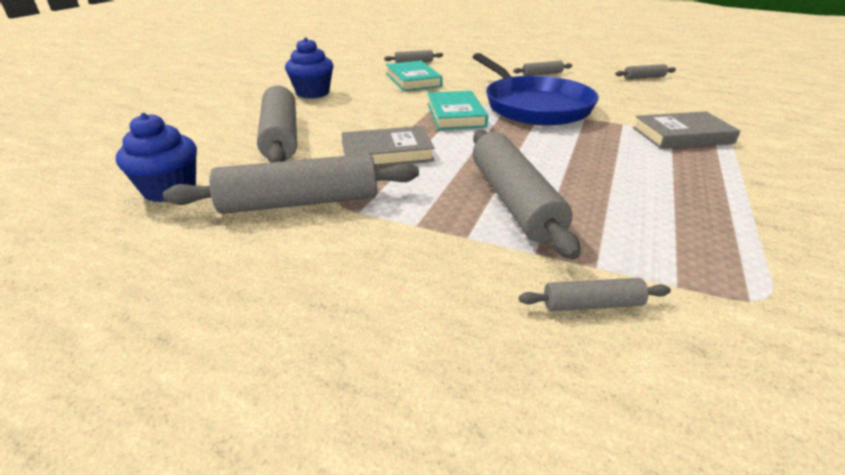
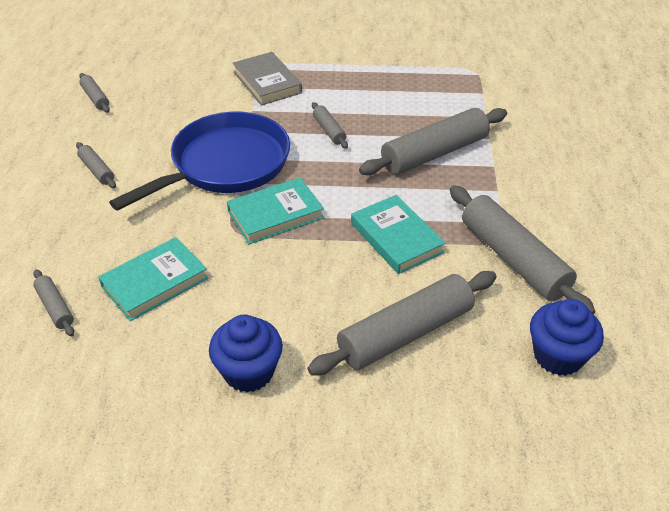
camera: 110 degrees left, 10 degrees up
grey book [341,126,435,167] -> turquoise book [351,195,446,274]
grey rolling pin [519,278,671,311] -> grey rolling pin moved to [312,102,348,149]

